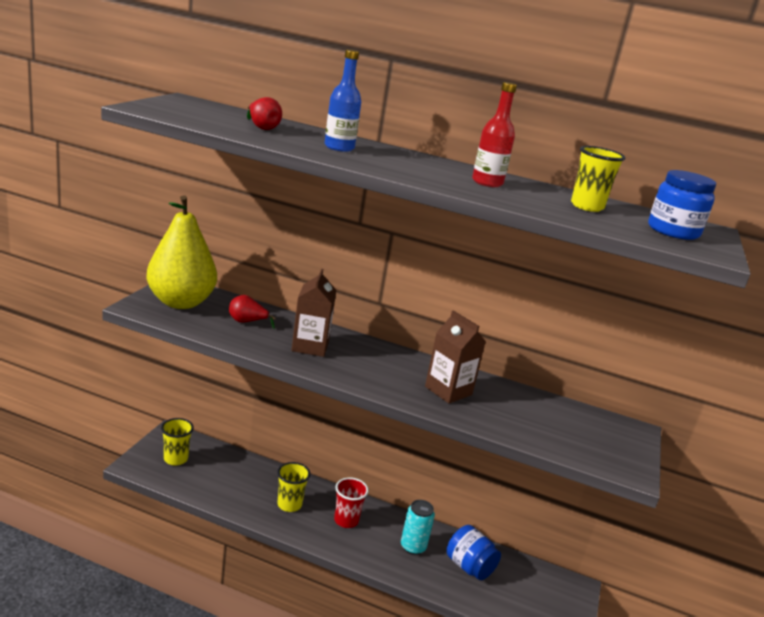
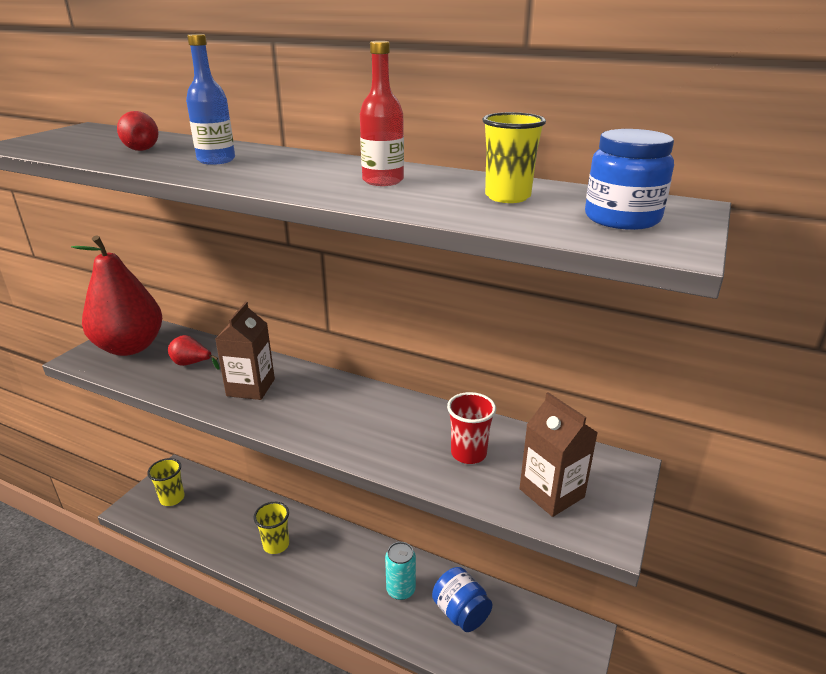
camera: 10 degrees right, 5 degrees up
yellow pear [146,195,217,309] -> red pear [71,235,162,356]
red cup [334,478,368,528] -> red cup moved to [447,392,496,464]
brown carton [425,311,486,404] -> brown carton moved to [519,392,598,517]

